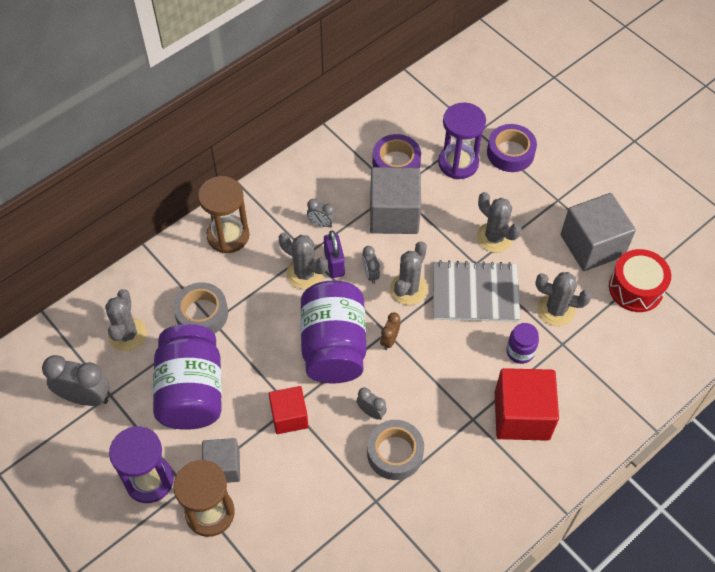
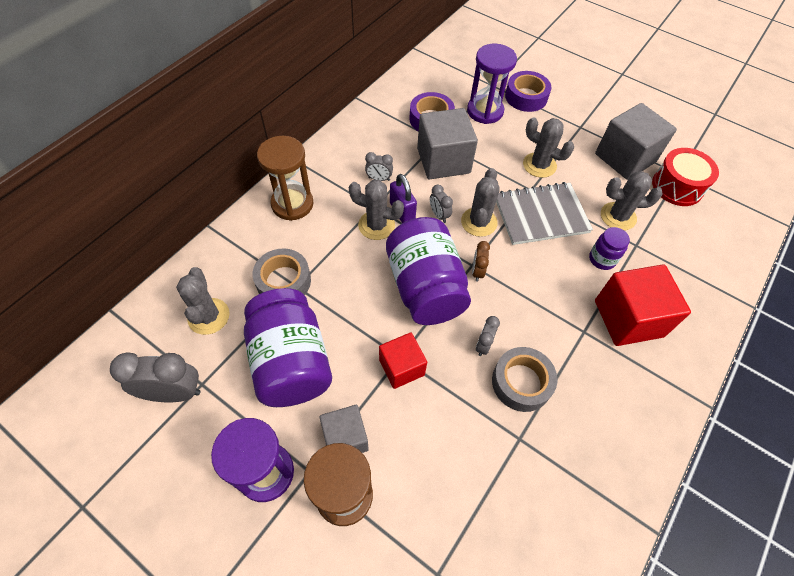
camera: 15 degrees left, 0 degrees up
grey clock [357,388,387,420] -> grey clock turned 90 degrees counterclockwise [476,316,500,356]

